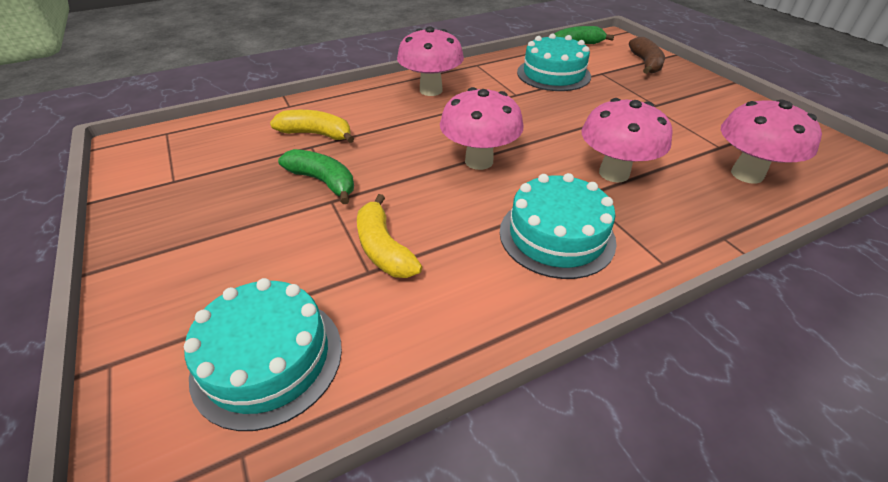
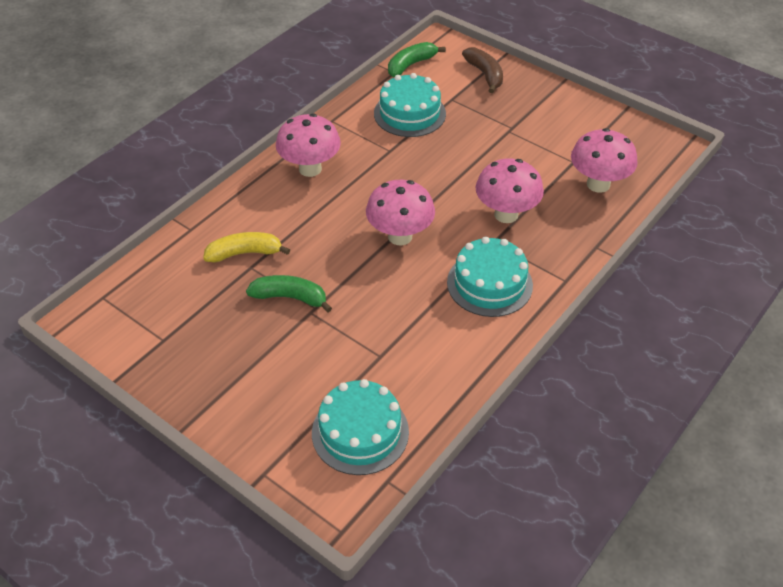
camera: 25 degrees left, 5 degrees up
yellow banana [357,194,422,278] -> none

